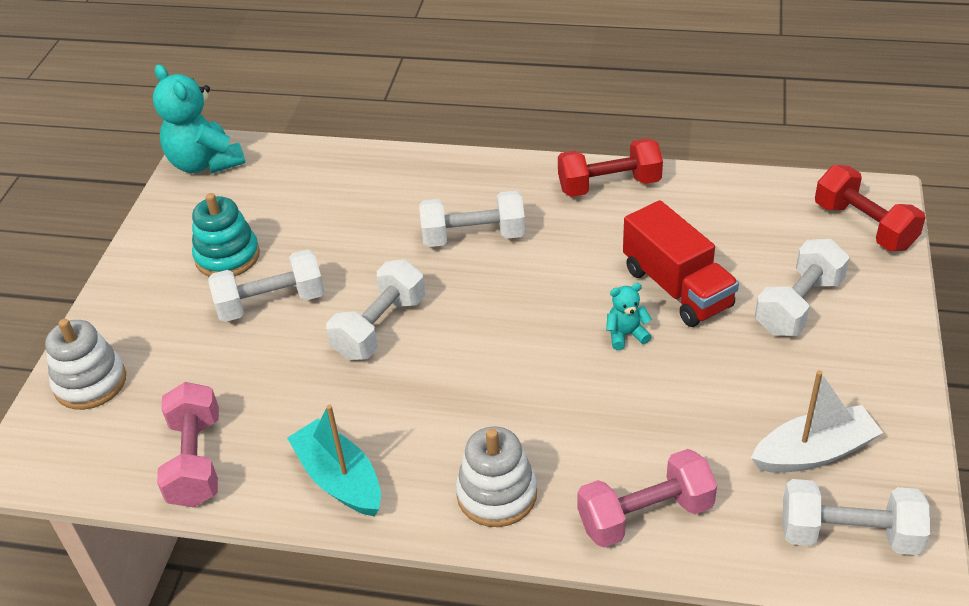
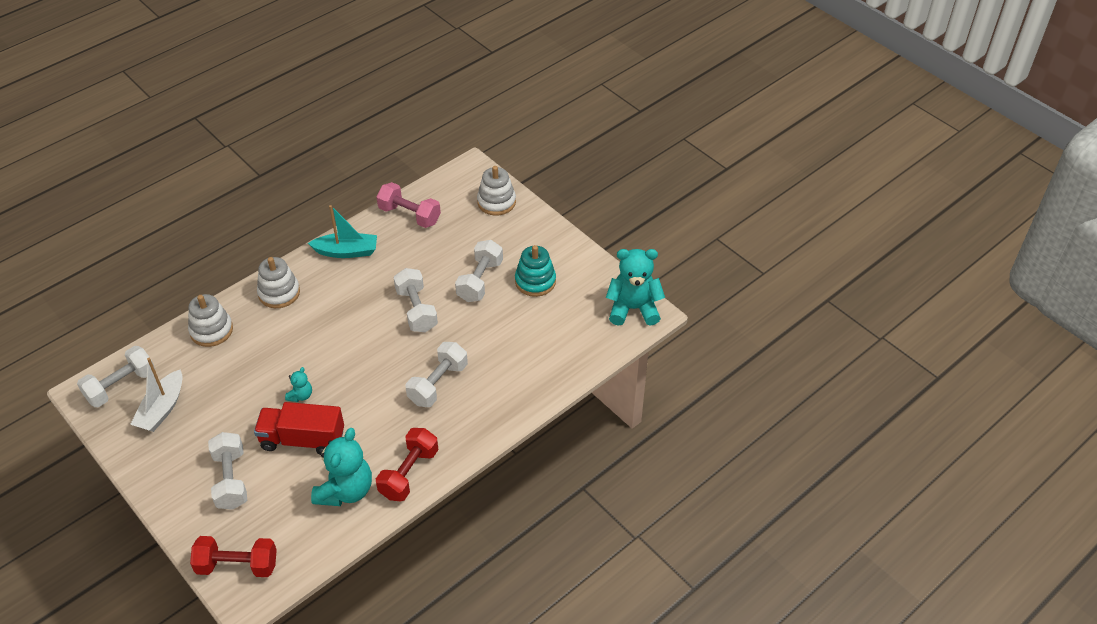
camera: 125 degrees right, 5 degrees up
pink dumbbell [577,449,717,547] -> white stacking toy [188,294,233,347]
none -> turquoise teddy bear [311,428,372,506]

